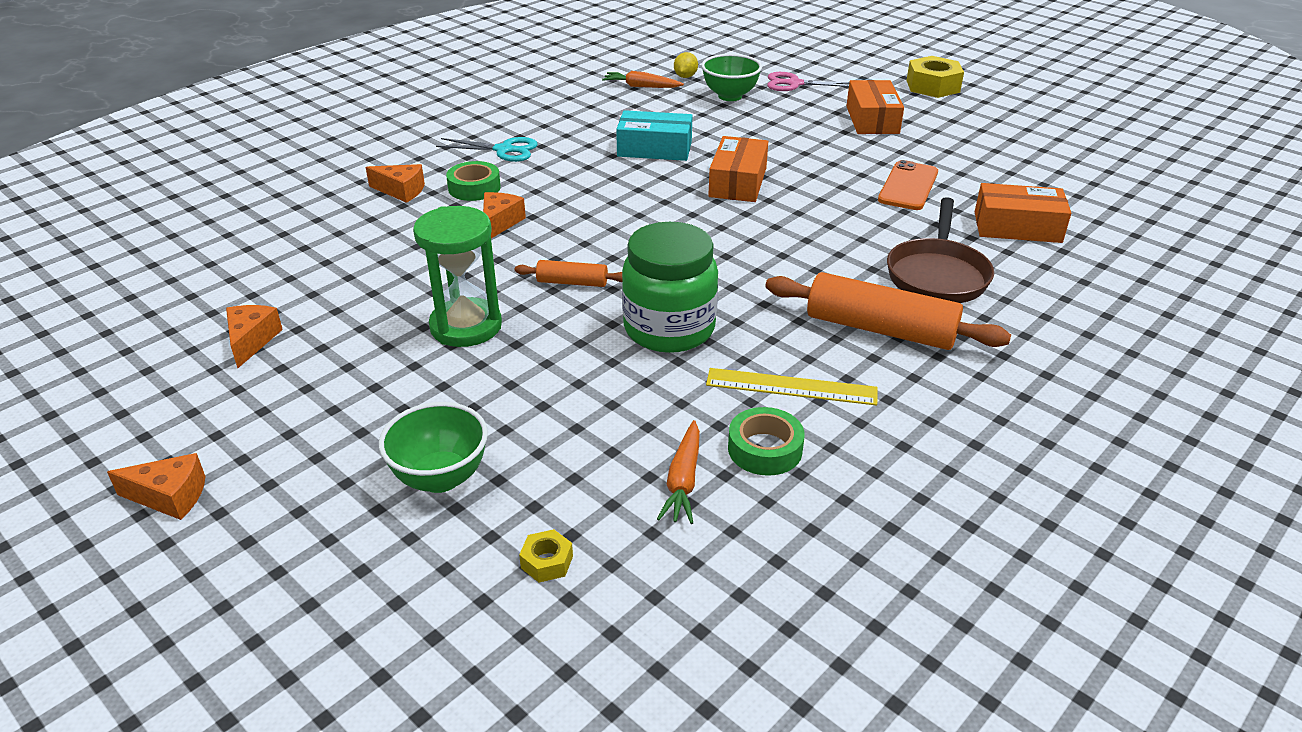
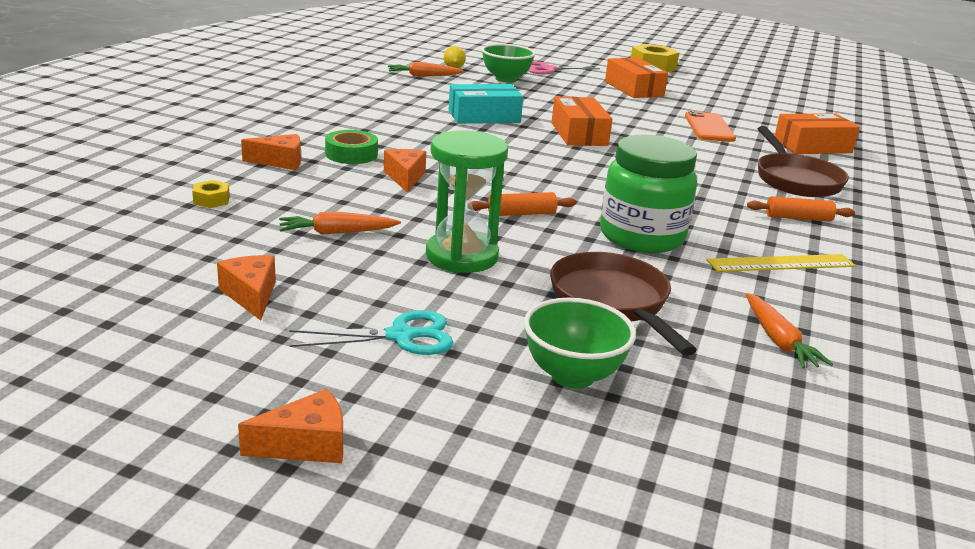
camera: 25 degrees left, 10 degrees down
turquoise scissors [436,137,538,162] -> turquoise scissors moved to [289,310,454,355]
yellow nut [519,529,573,583] -> yellow nut moved to [192,180,230,208]
green tape [728,407,805,476] -> none
orange rolling pin [765,272,1011,350] -> orange rolling pin [747,196,855,221], size x0.51
none -> orange carrot [279,212,401,235]
none -> brown pan [550,252,697,356]

